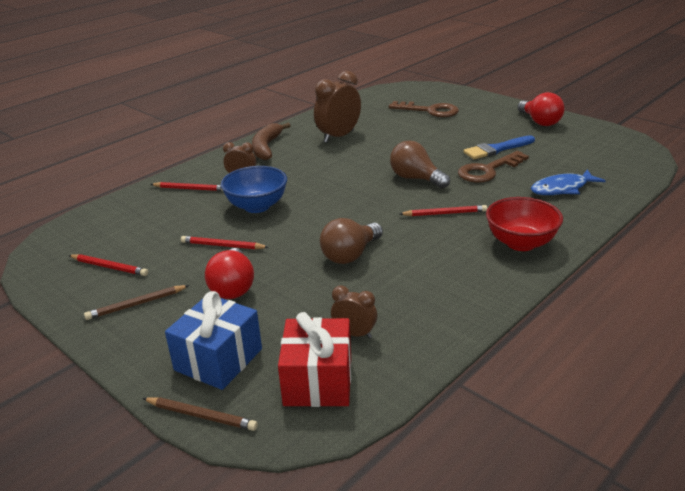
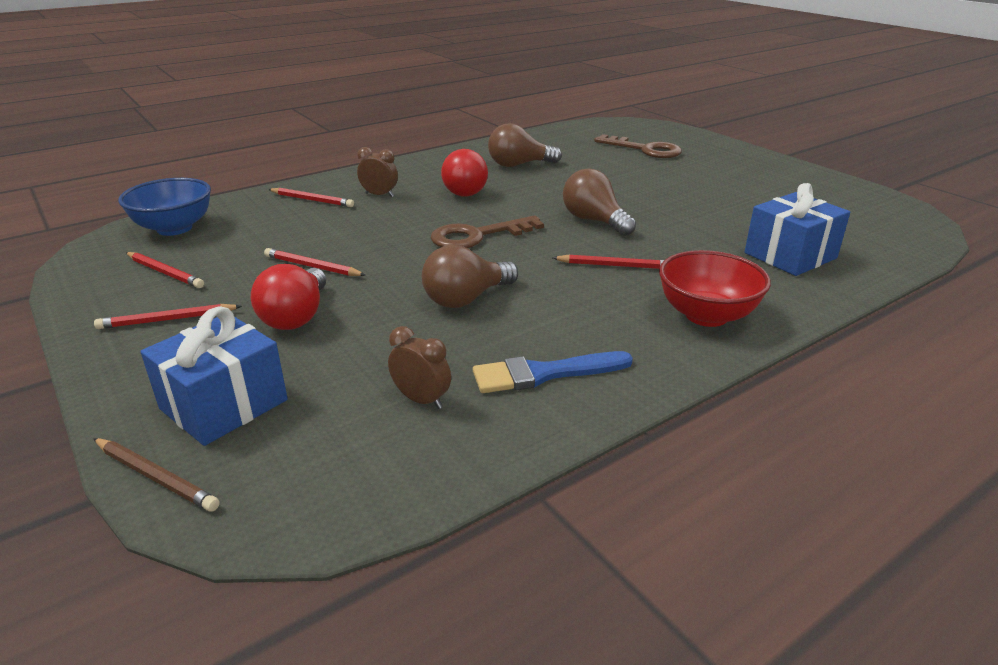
camera: 10 degrees right, 0 degrees up
brown pencil [84,285,190,320] -> red pencil [94,304,242,329]
blue bowl [221,166,287,213] -> blue bowl moved to [118,178,211,236]
brown banana [252,123,291,160] -> none
red gift [278,312,351,407] -> none
brown clock [314,71,361,143] -> brown light bulb [488,123,562,167]
brown key [458,151,529,183] -> brown key moved to [431,215,544,248]
blue brush [463,135,535,159] -> blue brush moved to [473,351,633,393]
red light bulb [518,92,565,126] -> red light bulb moved to [441,149,488,197]
blue fish [531,170,606,195] -> blue gift [745,183,850,276]

